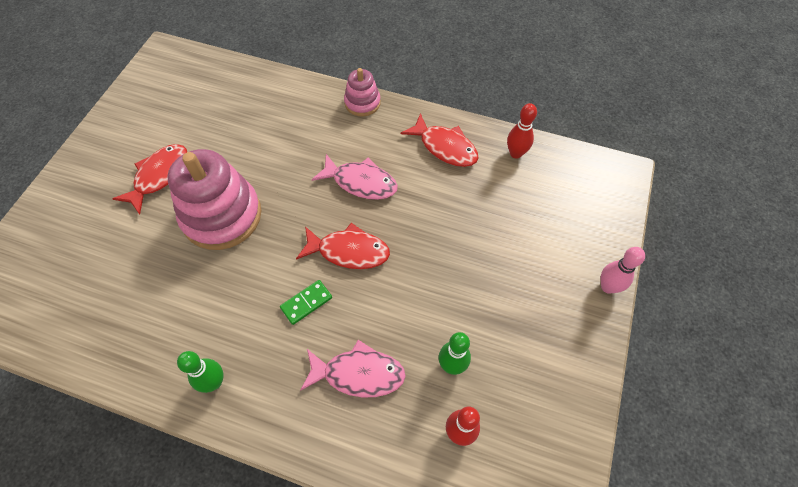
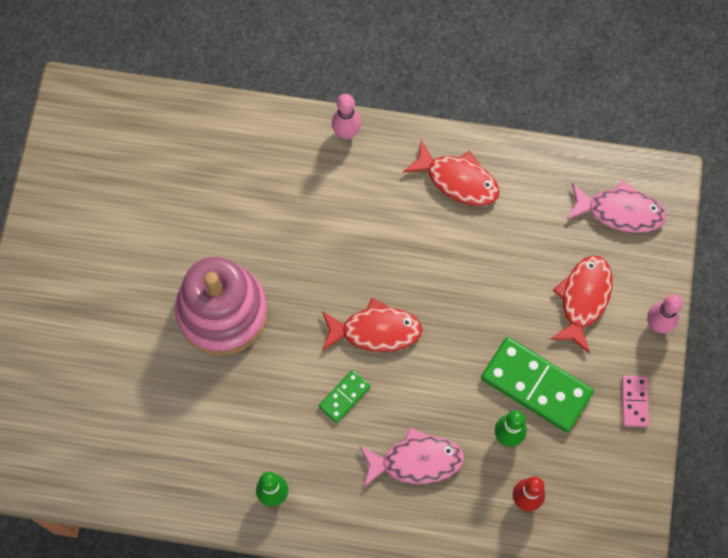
camera: 10 degrees left, 10 degrees up
red fish [112,144,187,214] -> red fish moved to [550,255,612,353]
pink fish [312,154,398,200] -> pink fish moved to [566,180,667,233]
pink stacking toy [344,68,381,116] -> pink bowling pin [332,94,361,140]
red bowling pin [507,103,537,159] -> none
none -> green domino [481,337,594,432]
none -> pink domino [622,376,649,427]

